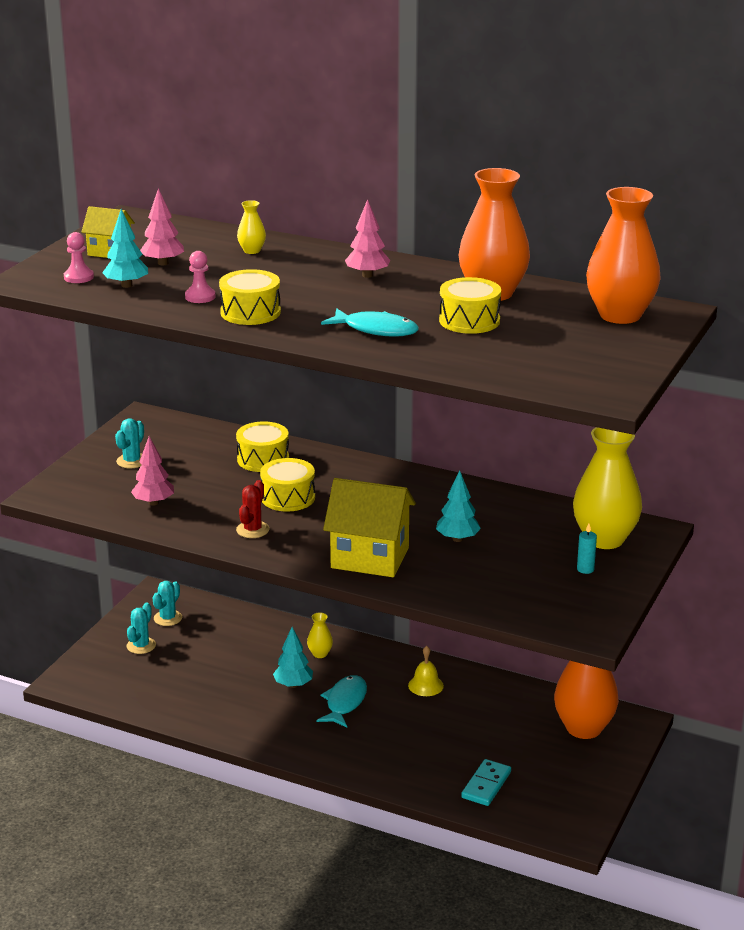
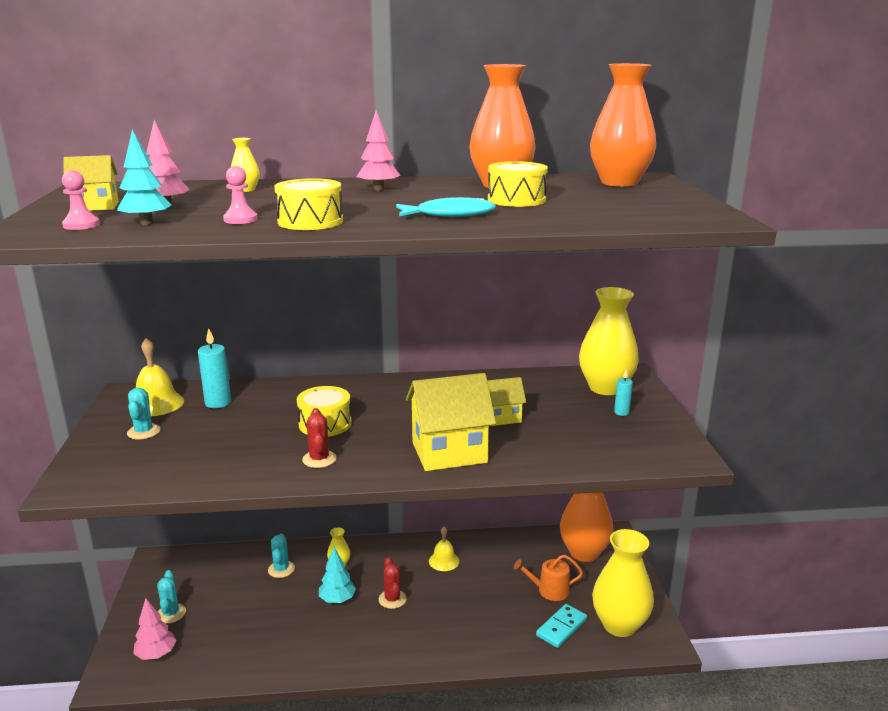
camera: 30 degrees left, 5 degrees down
pink tree [131,436,174,506] -> pink tree moved to [133,598,176,660]
turquoise cactus [152,581,182,626] -> turquoise cactus moved to [268,534,295,578]
yellow drum [236,421,289,472] -> none
turquoise fish [317,675,367,728] -> red cactus [379,557,407,609]
turquoise tree [436,470,481,542] -> yellow house [487,377,526,426]
turquoise domino [461,759,511,806] -> turquoise domino turned 45 degrees clockwise [536,604,587,648]
none -> yellow bell [136,338,184,416]
none -> turquoise candle [198,328,231,408]
none -> orange watering can [514,555,583,601]
none -> yellow vase [592,529,654,637]

